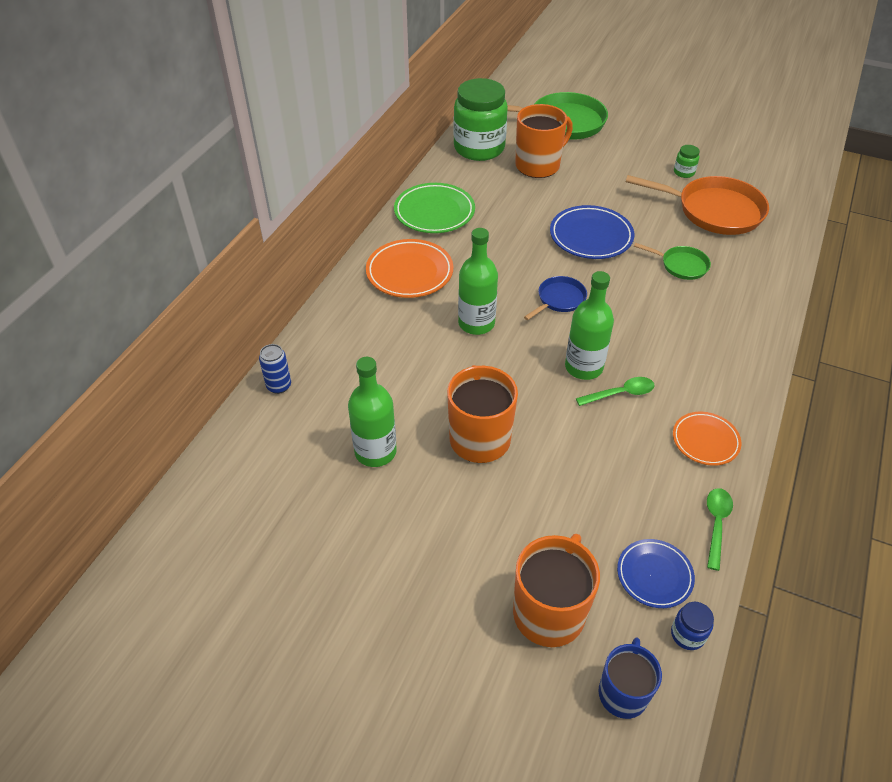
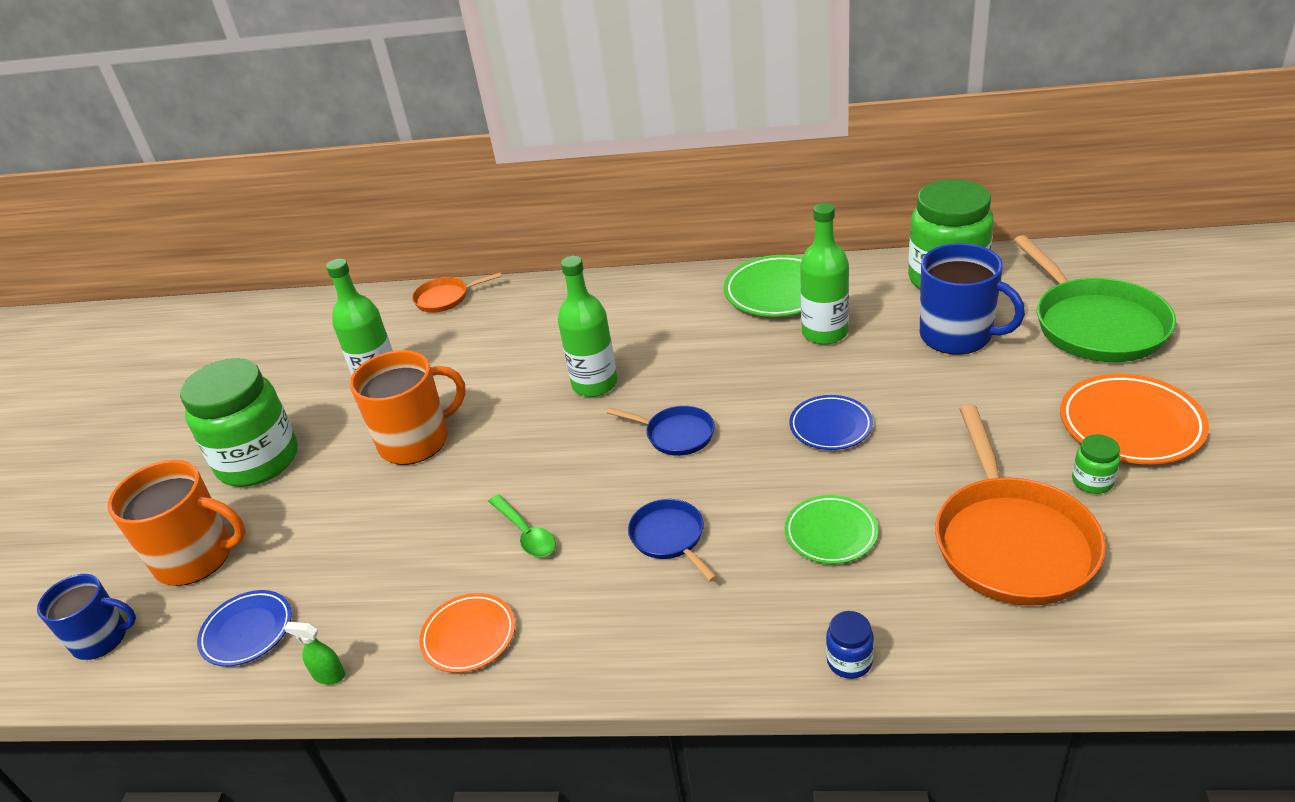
camera: 75 degrees right, 10 degrees down
blue can [259,344,291,394] -> orange pan [412,272,502,313]
orange plate [366,239,453,298] -> orange plate moved to [1060,374,1209,464]
orange mug [515,104,573,178] -> blue mug [920,243,1025,355]
blue plate [550,205,634,259] -> blue plate [789,395,873,450], size x0.64
green bottle [565,271,614,380] -> green bottle moved to [800,203,849,345]
green pan [634,243,711,280] -> green plate [785,495,878,564]
blue jar [671,602,714,650] -> blue jar moved to [826,611,874,679]
green spoon [707,488,733,571] -> green spray bottle [284,622,345,684]
none -> green jar [180,358,298,487]
none -> blue pan [628,499,717,582]

